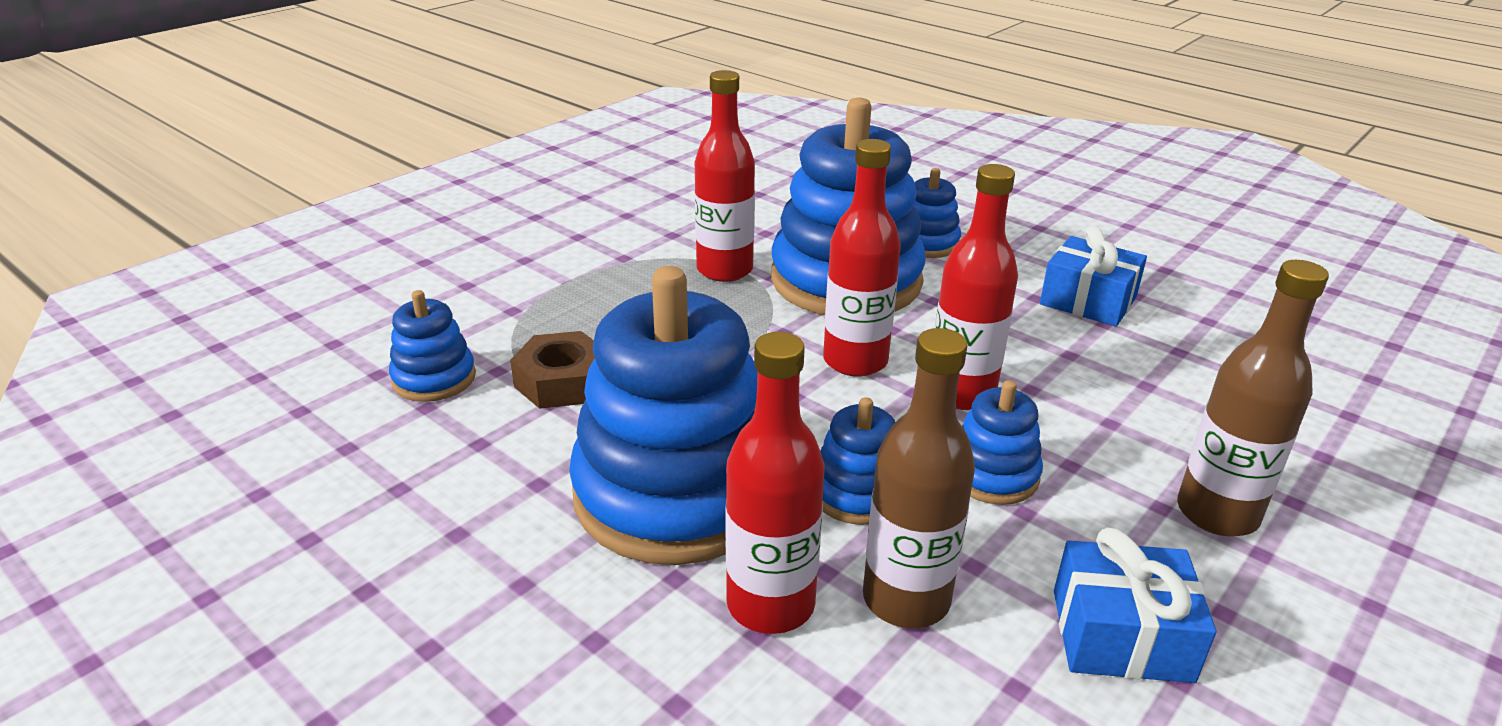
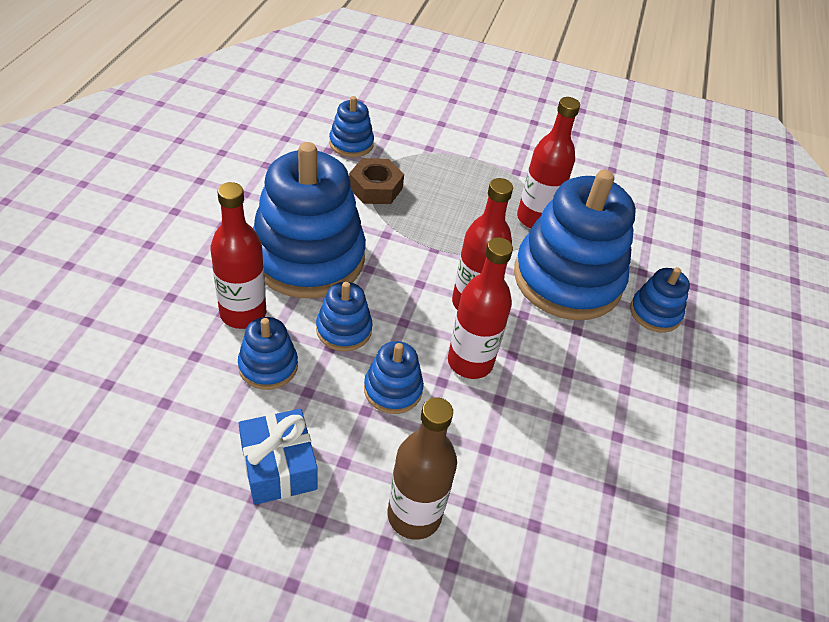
camera: 60 degrees right, 15 degrees up
brown bottle [863,328,975,628] -> blue stacking toy [238,317,298,390]
blue gift [1040,226,1147,327] -> none

